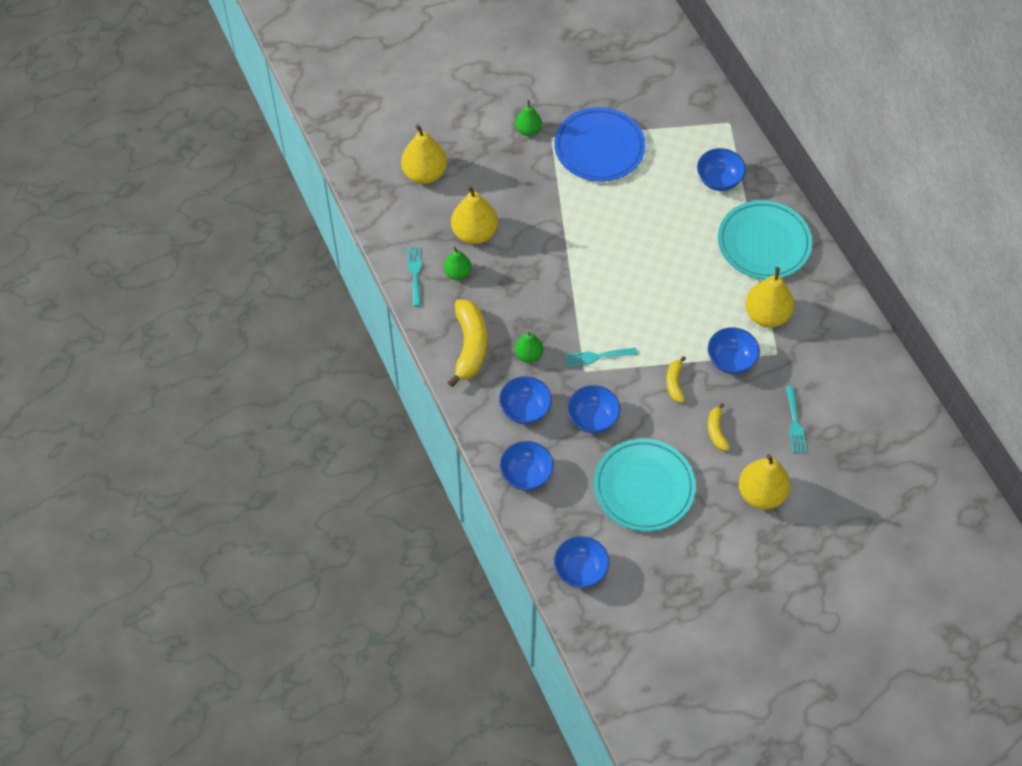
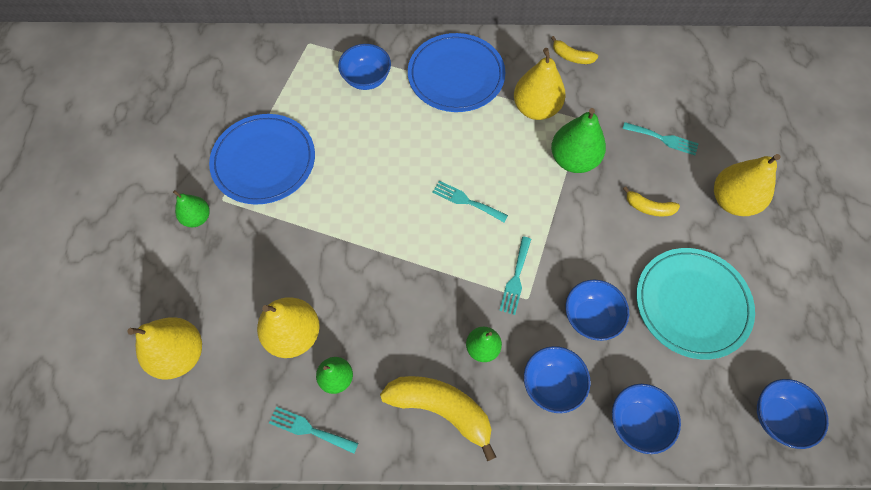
camera: 65 degrees left, 5 degrees up
yellow banana [666,356,686,403] -> yellow banana moved to [551,36,598,64]
blue bowl [708,327,760,374] -> green pear [551,108,606,173]
turquoise plate [718,200,812,280] -> blue plate [408,33,505,112]
none -> turquoise fork [432,181,508,222]

